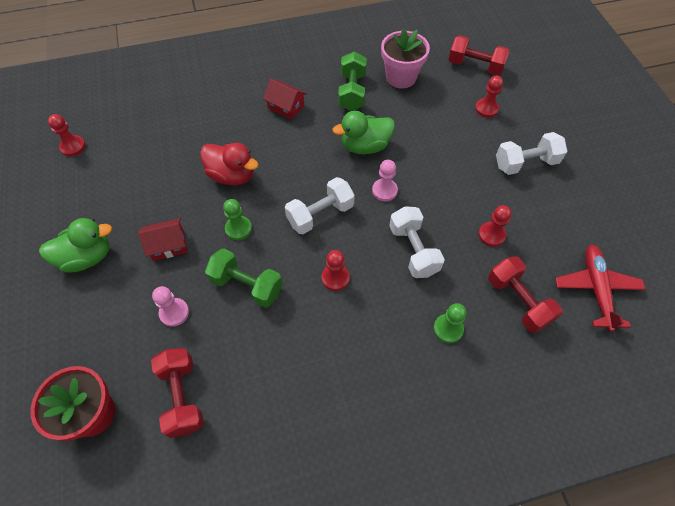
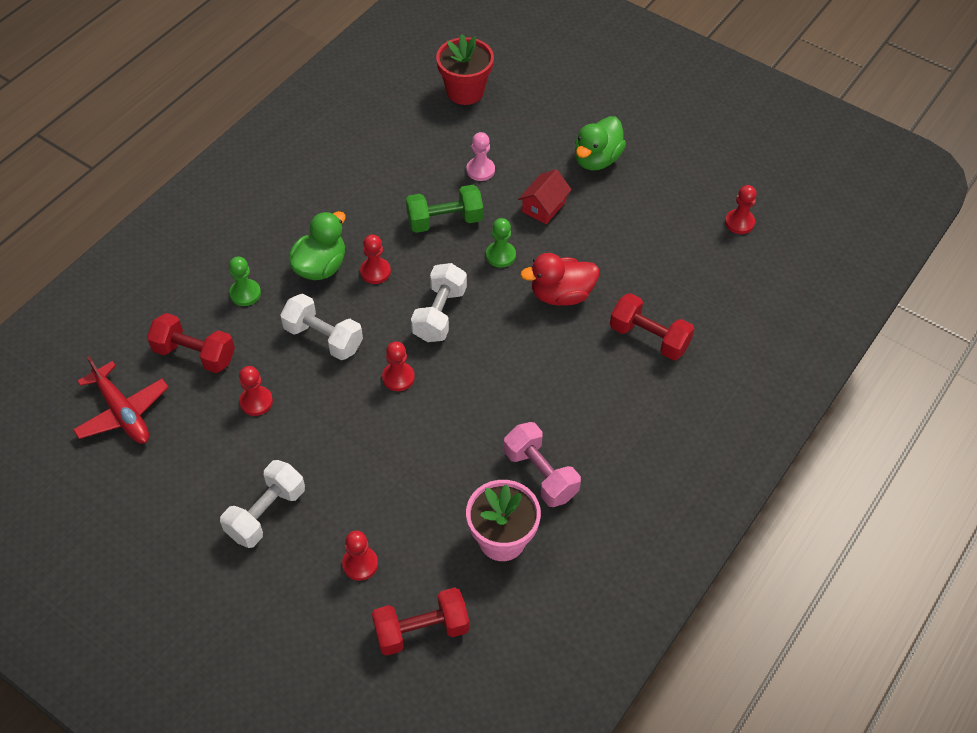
camera: 140 degrees right, 5 degrees down
red dumbbell [151,348,204,438] -> red dumbbell moved to [610,293,694,360]
red house [263,79,307,120] -> none
green duck [333,111,395,154] -> green duck moved to [289,211,346,280]
green dumbbell [338,51,367,111] -> pink dumbbell [504,422,581,507]
pink pawn [372,160,398,201] -> red pawn [382,342,415,391]

